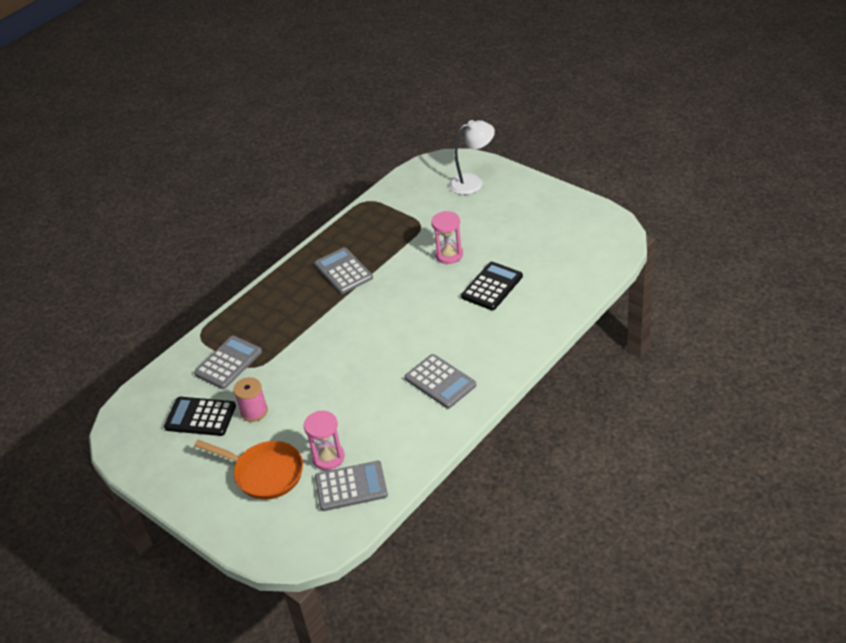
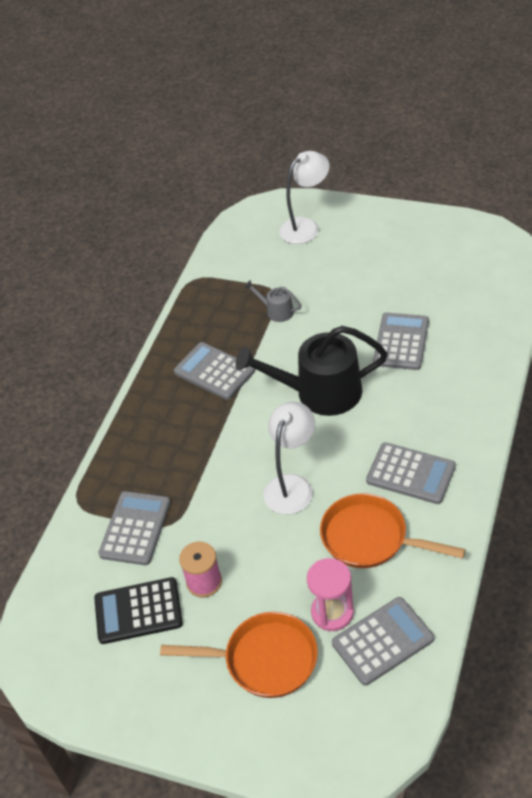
camera: 20 degrees left, 5 degrees up
pink hourglass [431,211,463,264] -> none
black calculator [461,262,523,310] -> grey calculator [373,312,429,370]
none -> black watering can [235,326,387,416]
none -> grey watering can [244,280,302,322]
none -> white lamp [263,402,315,515]
none -> orange pan [320,493,466,568]

